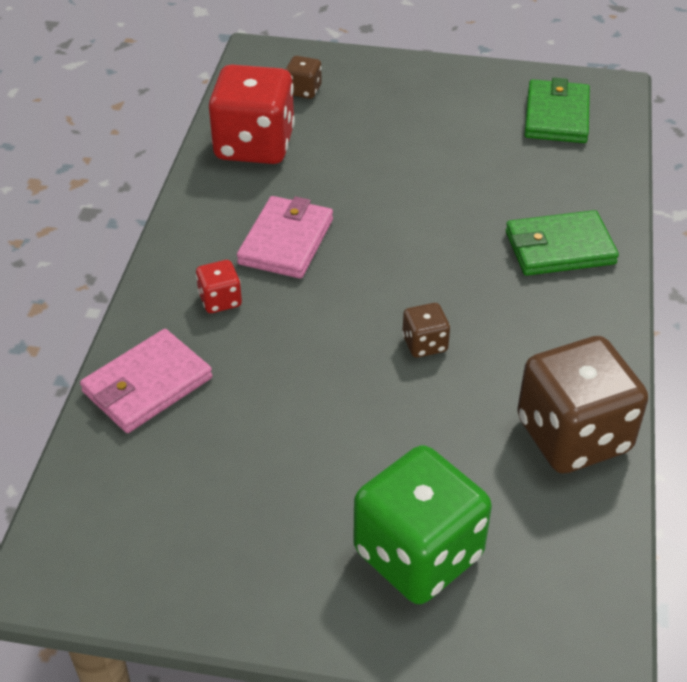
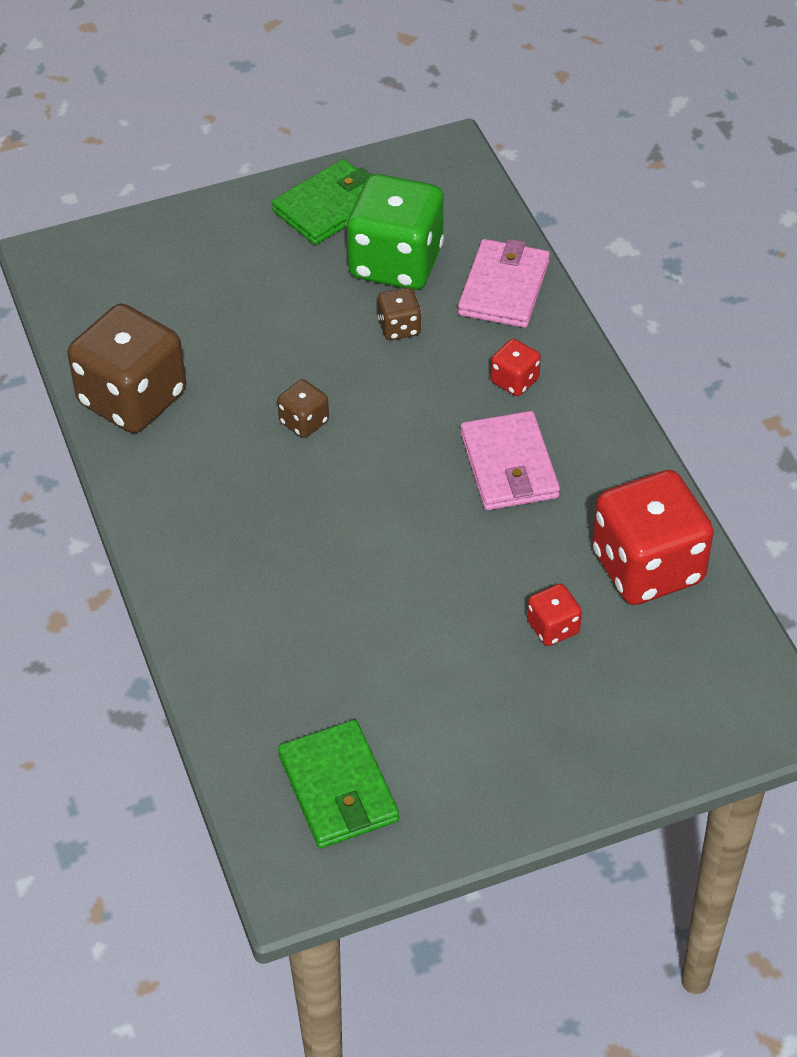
camera: 150 degrees right, 5 degrees up
brown dice [285,56,322,99] -> brown dice moved to [378,288,421,340]
green dice [353,445,492,604] -> green dice moved to [346,174,444,290]
green wallet [506,210,619,276] -> green wallet moved to [272,159,371,245]
none -> red dice [527,583,582,646]

